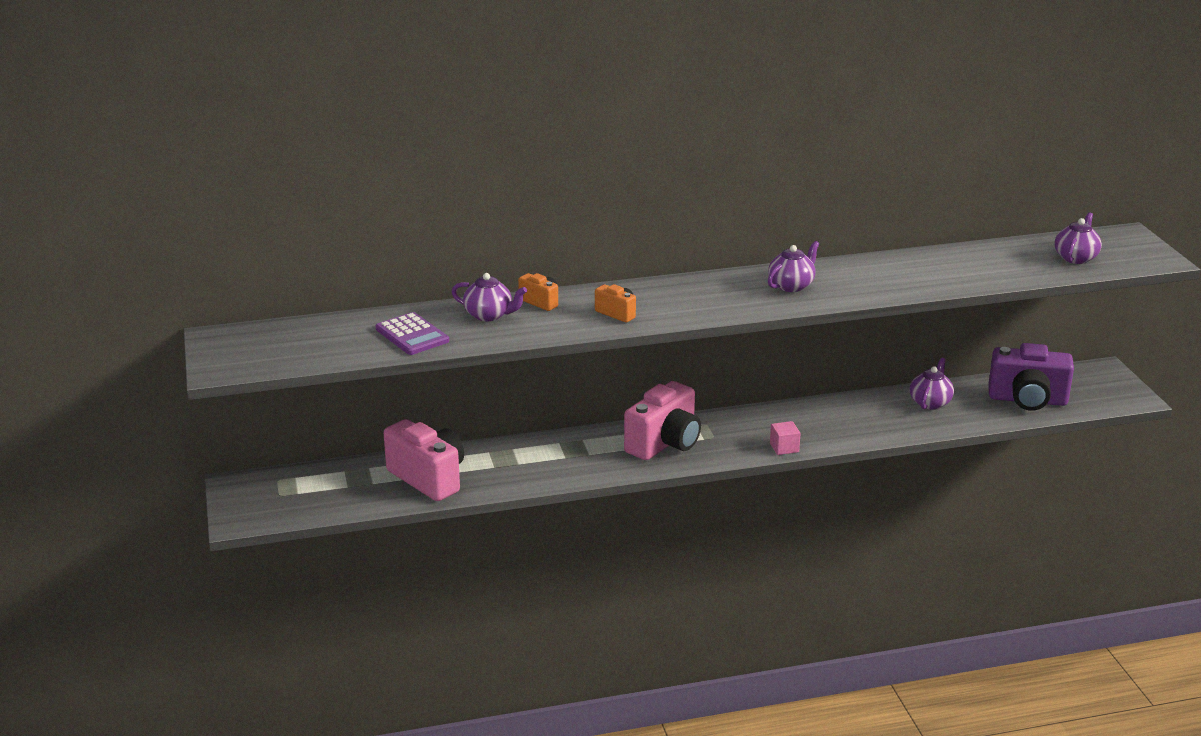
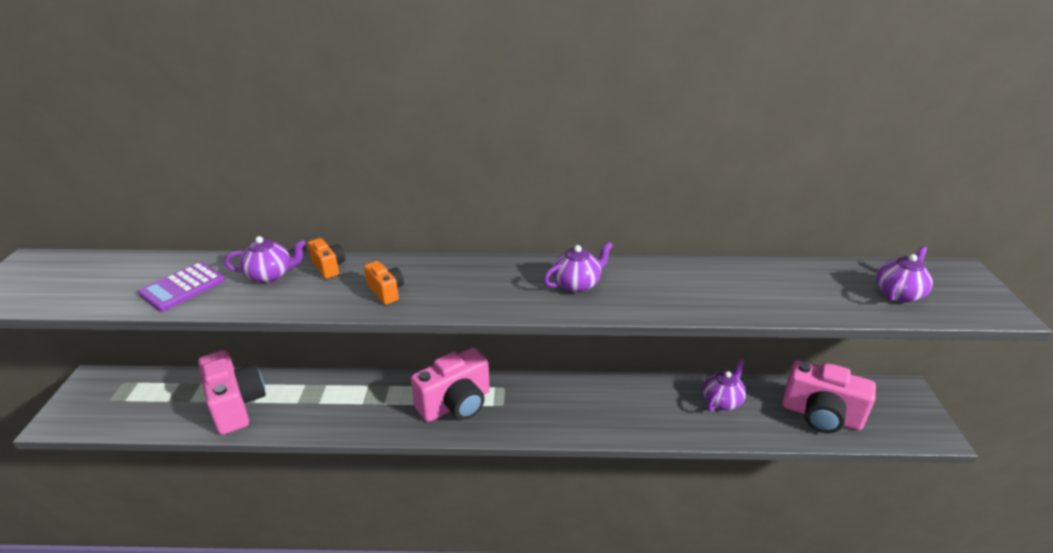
camera: 15 degrees right, 5 degrees up
purple calculator [376,312,449,355] -> purple calculator turned 60 degrees clockwise [138,262,225,311]
purple teapot [452,273,527,321] -> purple teapot turned 45 degrees counterclockwise [224,236,306,283]
pink cube [770,421,800,455] -> none
purple camera [988,343,1074,411] -> pink camera [782,360,876,433]

